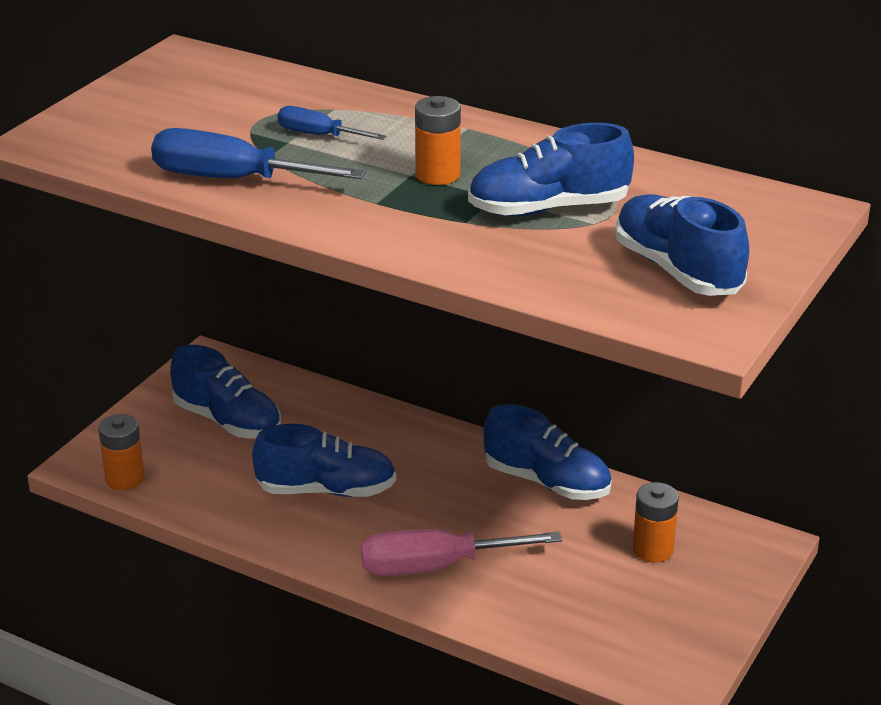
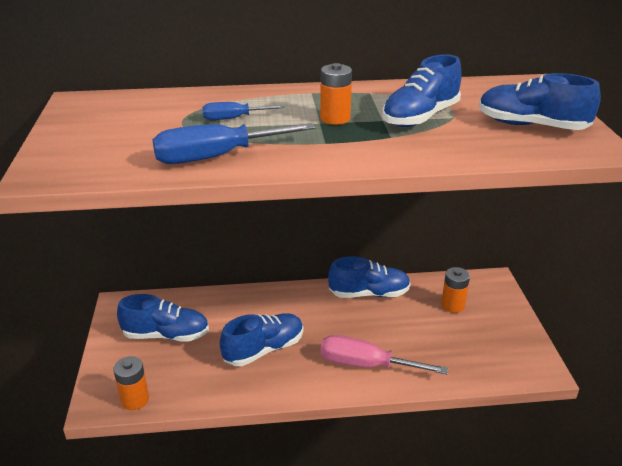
camera: 35 degrees left, 0 degrees up
pink screwdriver [361,529,562,576] -> pink screwdriver turned 60 degrees clockwise [320,335,448,374]

